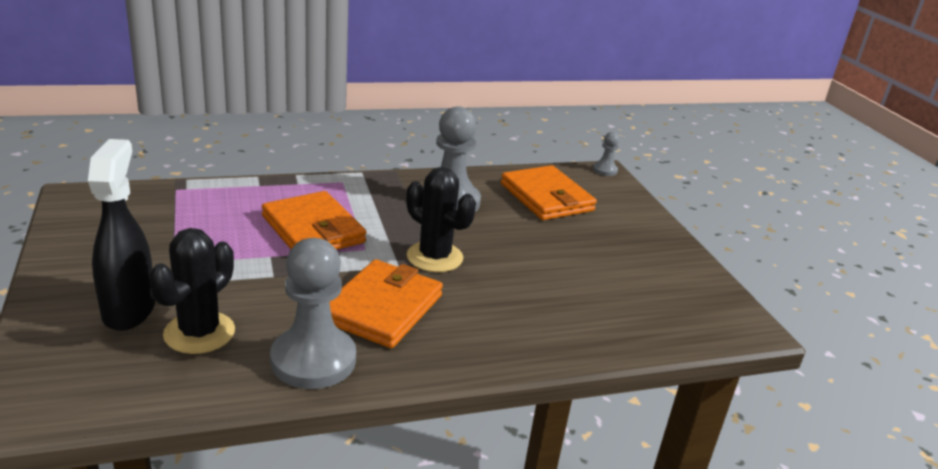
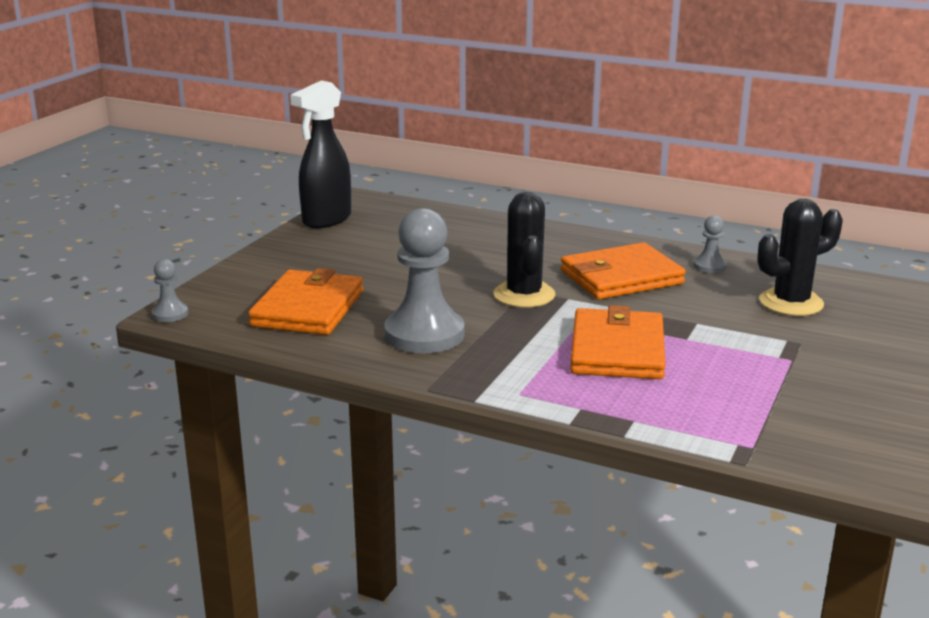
camera: 135 degrees left, 5 degrees down
black spray bottle [88,139,155,331] -> black spray bottle moved to [290,80,351,228]
grey pawn [270,238,356,389] -> grey pawn [693,215,727,273], size x0.46

